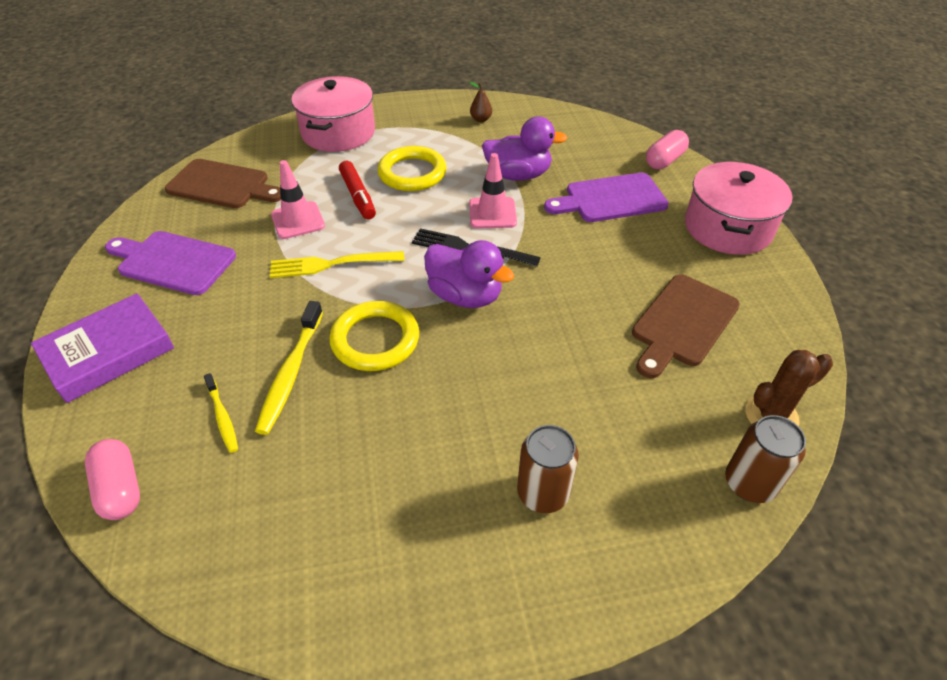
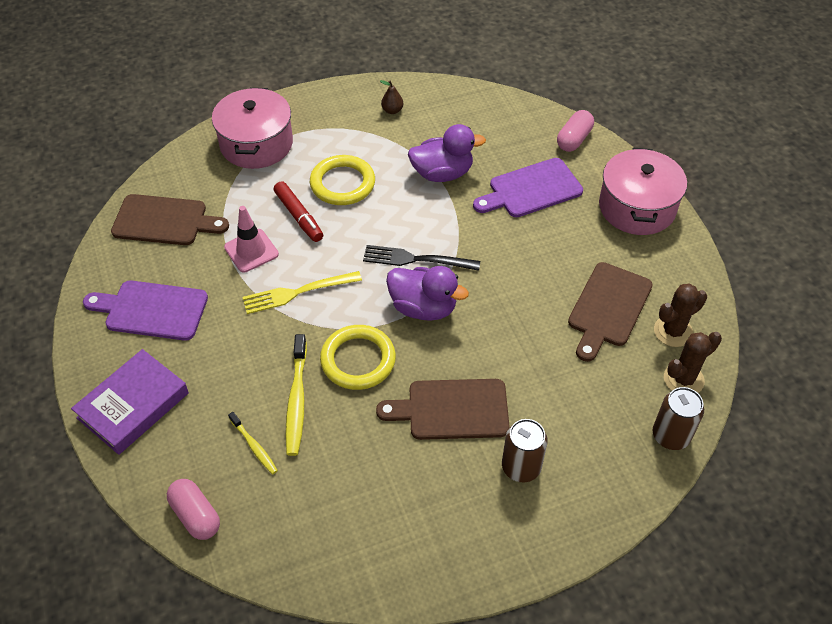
camera: 10 degrees left, 5 degrees up
pink traffic cone [469,153,517,228] -> none
none -> brown cutting board [376,379,510,440]
none -> brown cactus [654,283,707,347]

